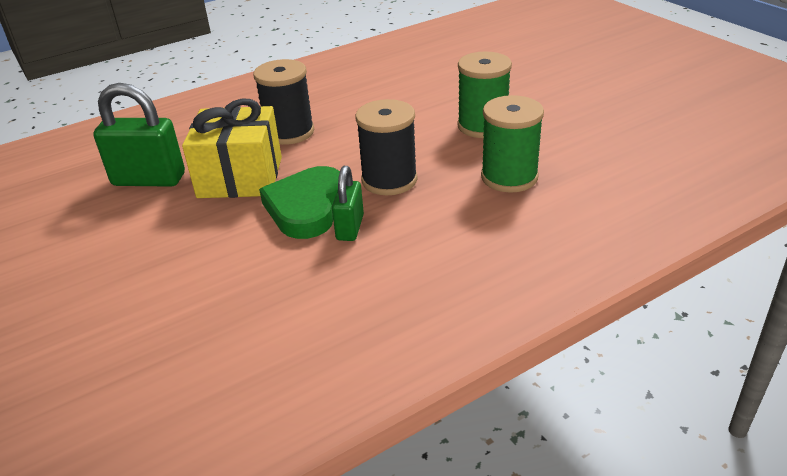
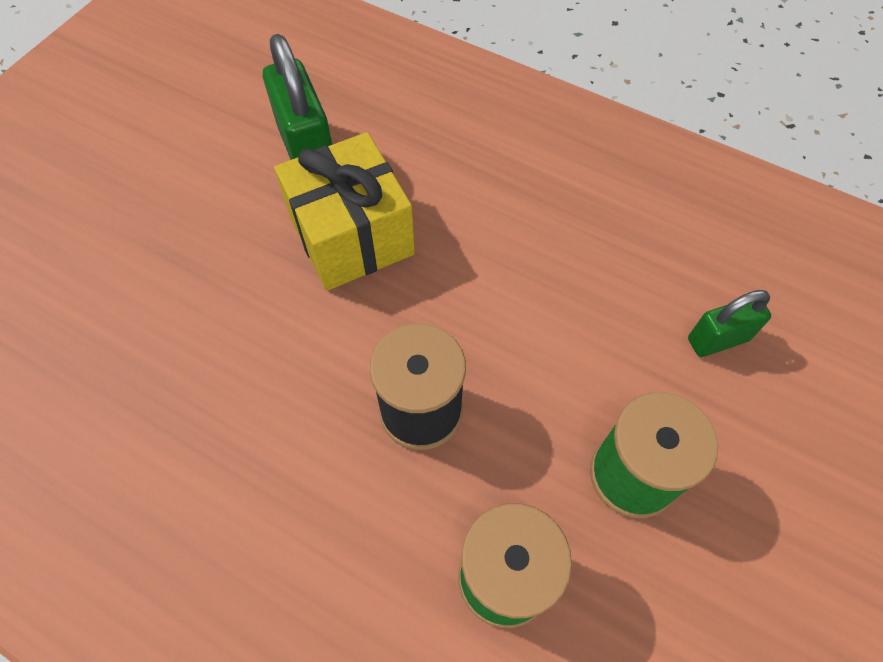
camera: 60 degrees right, 25 degrees up
black spool [253,59,314,145] -> none
green heart [259,166,340,239] -> none
green padlock [332,166,364,241] -> green padlock moved to [688,290,771,357]

